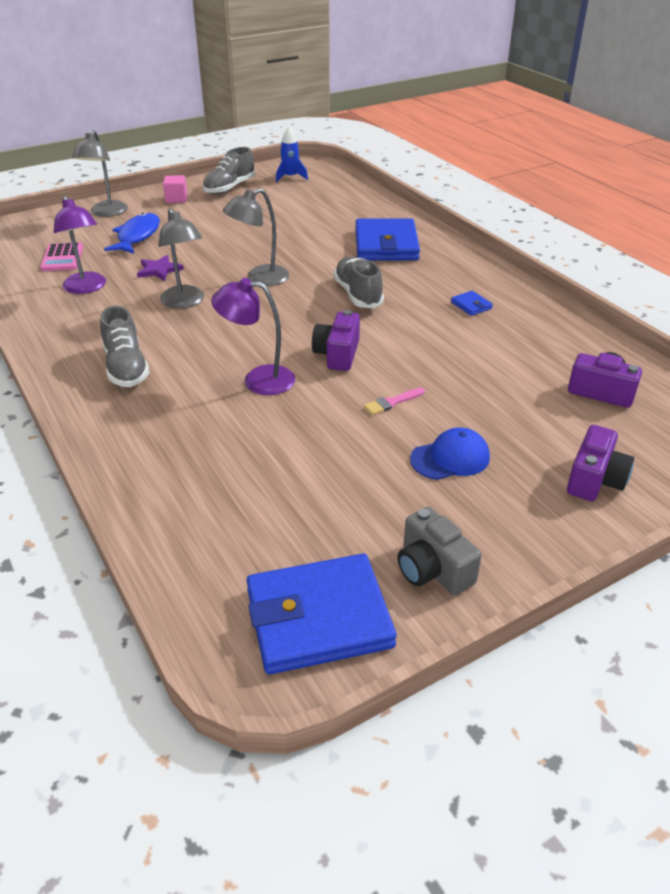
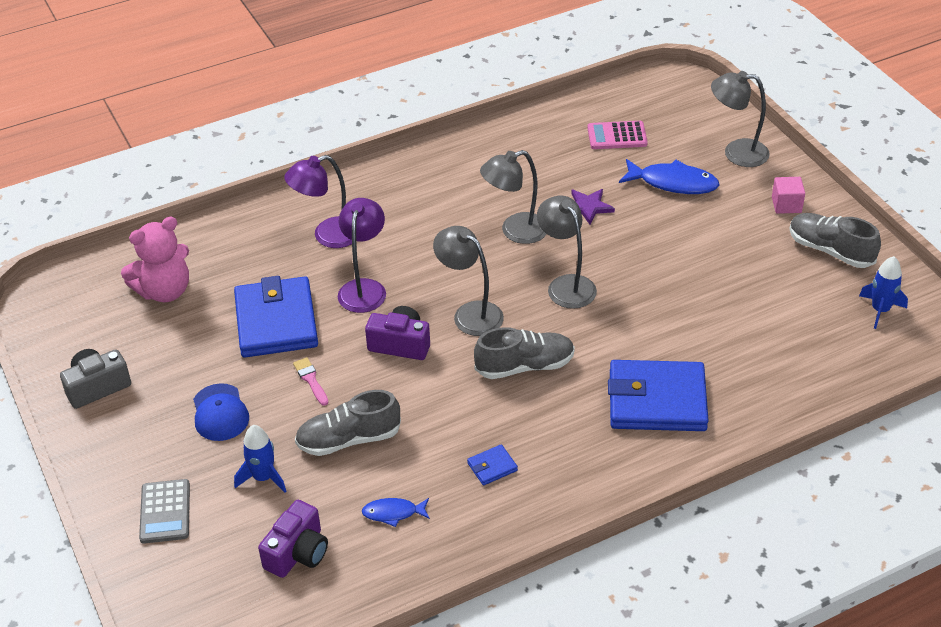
camera: 95 degrees right, 5 degrees up
purple lamp [54,196,106,294] -> purple lamp moved to [284,155,352,248]
grey shoe [100,306,150,387] -> grey shoe moved to [295,390,401,456]
blue wallet [246,554,397,674] -> blue wallet moved to [234,276,318,358]
purple camera [567,425,634,501] -> grey calculator [139,479,190,544]
none -> pink teddy bear [121,217,189,302]
none -> blue rocket [234,425,286,493]
none -> blue fish [362,498,430,527]
none -> grey lamp [433,226,504,336]

